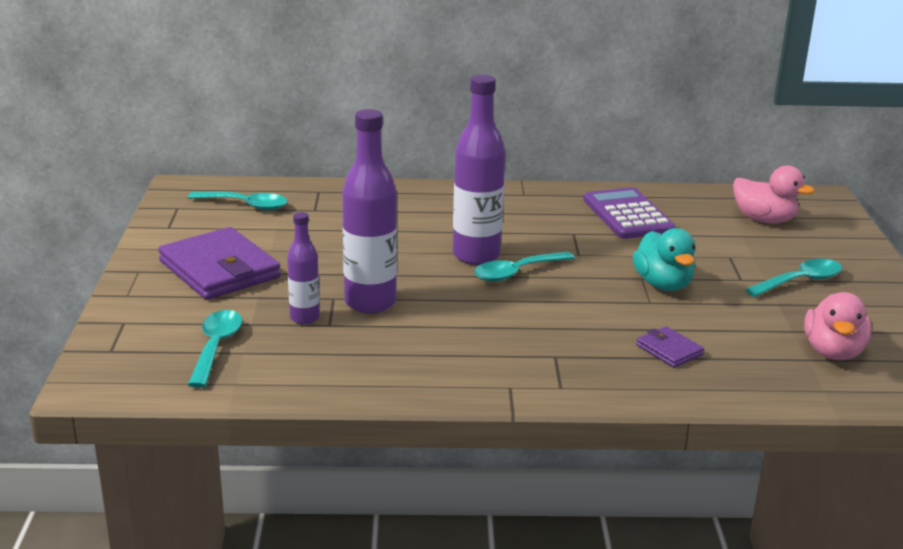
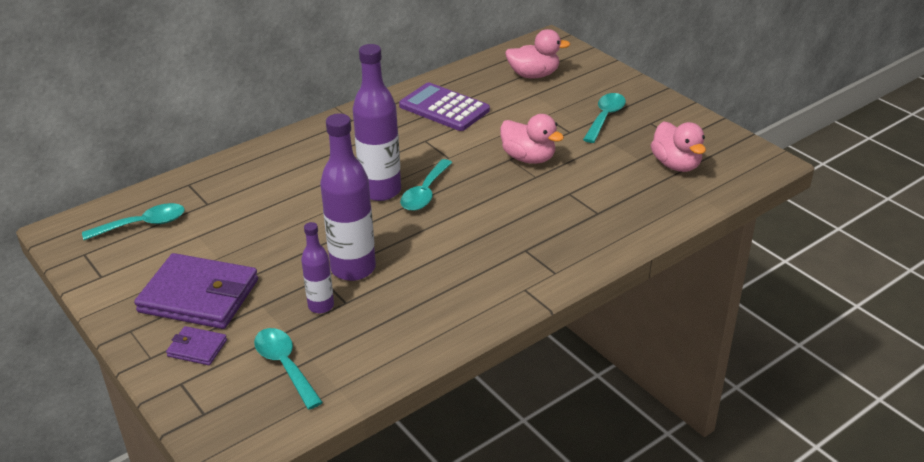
camera: 35 degrees left, 10 degrees up
turquoise duck [632,228,695,291] -> pink duck [500,114,564,164]
purple wallet [636,326,704,368] -> purple wallet moved to [166,326,227,365]

